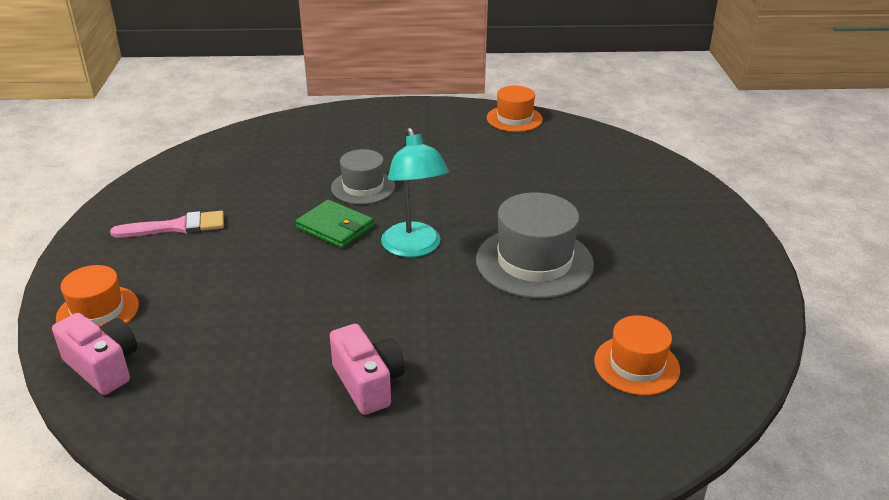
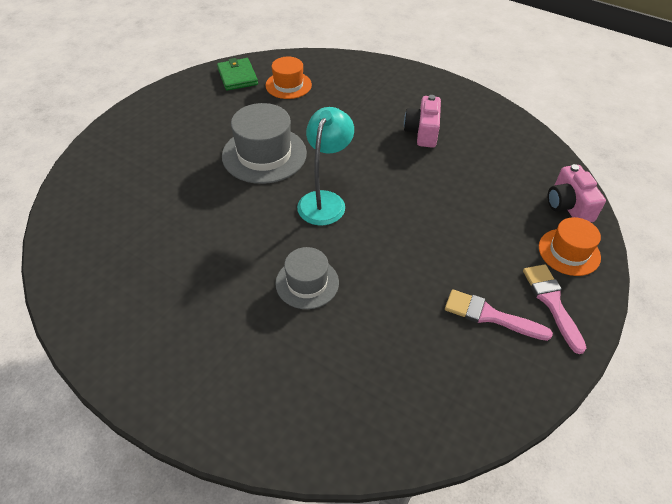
camera: 145 degrees left, 15 degrees up
green wallet [296,200,374,248] -> green wallet moved to [217,58,258,91]
orange hat [487,86,543,132] -> none
none -> pink brush [523,264,586,354]

